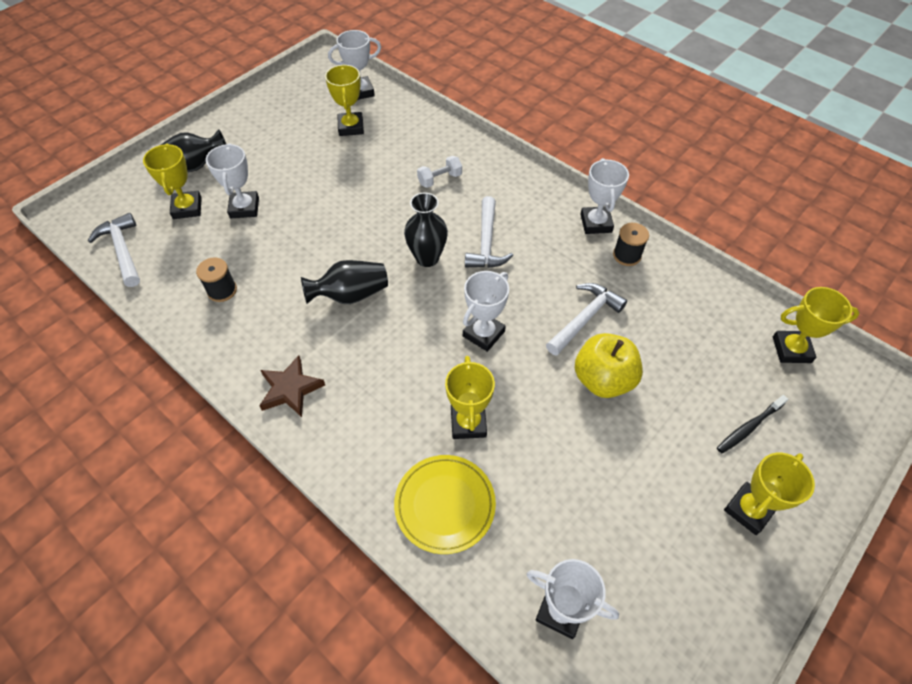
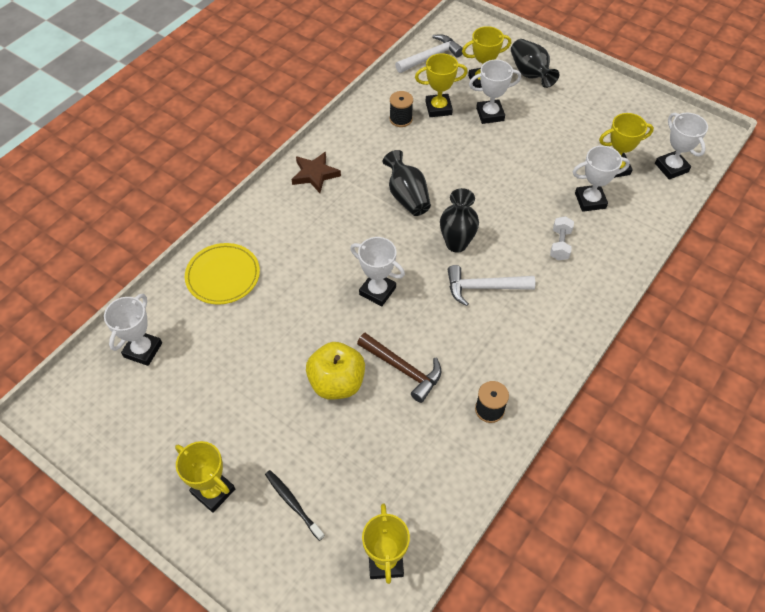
camera: 85 degrees right, 0 degrees up
white dumbbell [417,156,462,188] -> white dumbbell turned 45 degrees clockwise [550,216,574,260]
yellow trophy [445,356,495,439] -> yellow trophy moved to [415,53,468,117]
white hammer [546,283,627,356] -> brown hammer [357,333,441,403]
white trophy [580,158,629,234] -> white trophy moved to [573,146,630,212]

